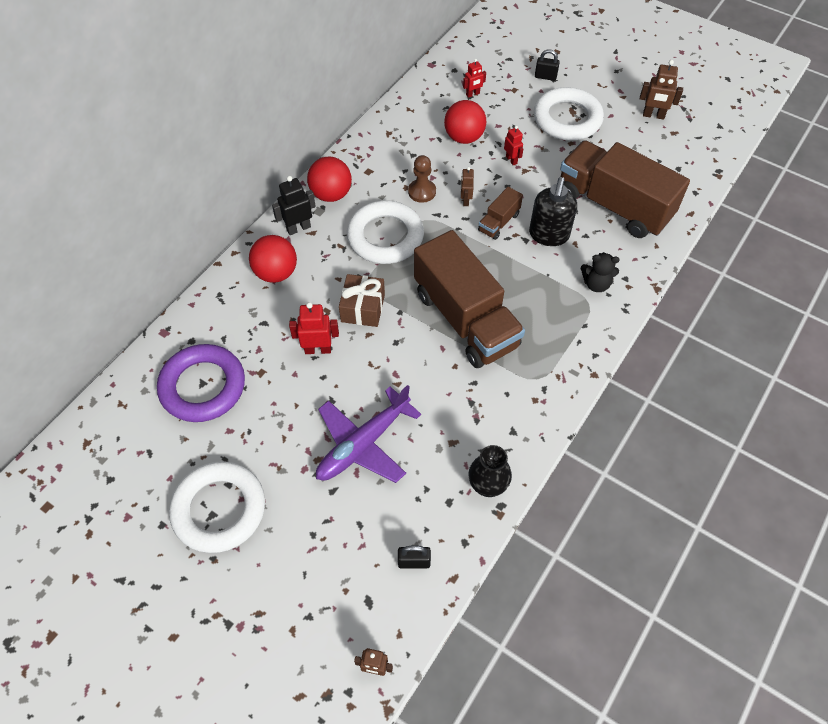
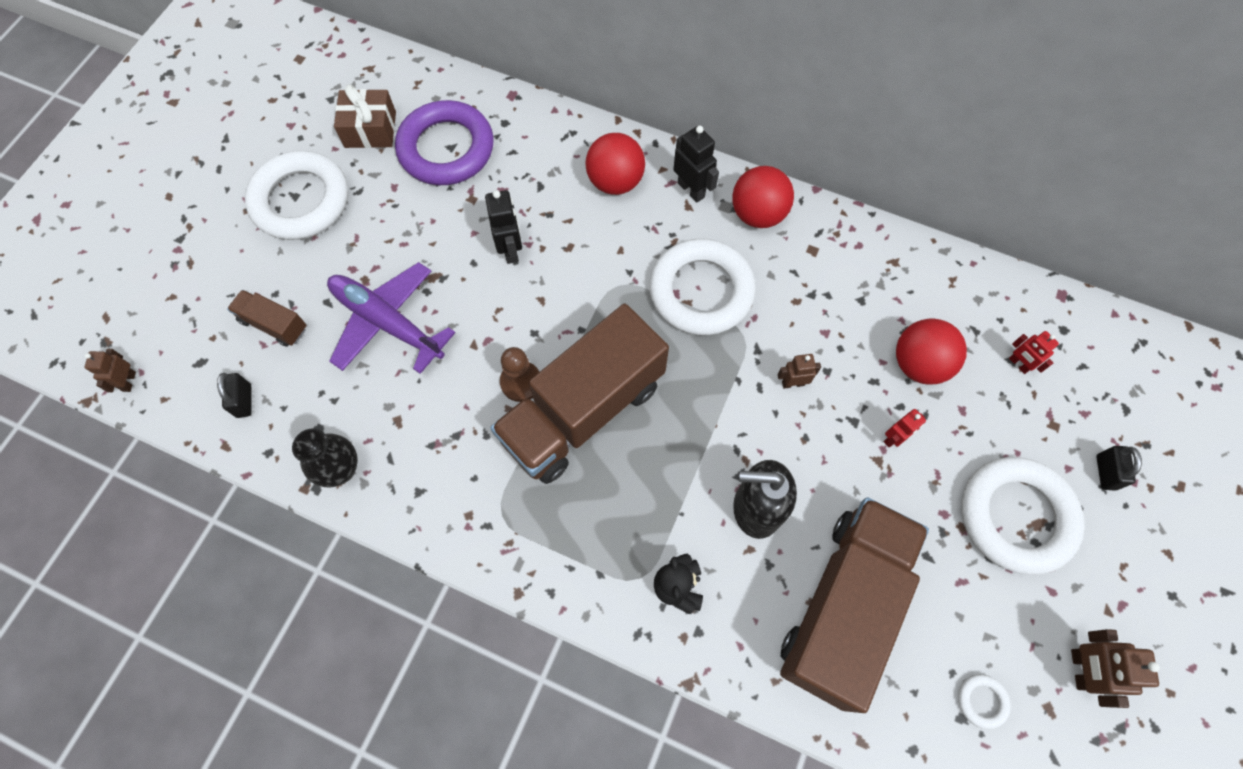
camera: 80 degrees right, 10 degrees up
red robot [289,302,339,354] -> black robot [485,190,522,264]
brown gift [339,274,385,327] -> brown gift moved to [334,84,396,148]
brown pawn [408,155,436,203] -> brown pawn moved to [500,347,540,402]
brown truck [478,187,523,240] -> brown truck moved to [227,290,307,347]
none -> white ring [958,674,1011,729]

